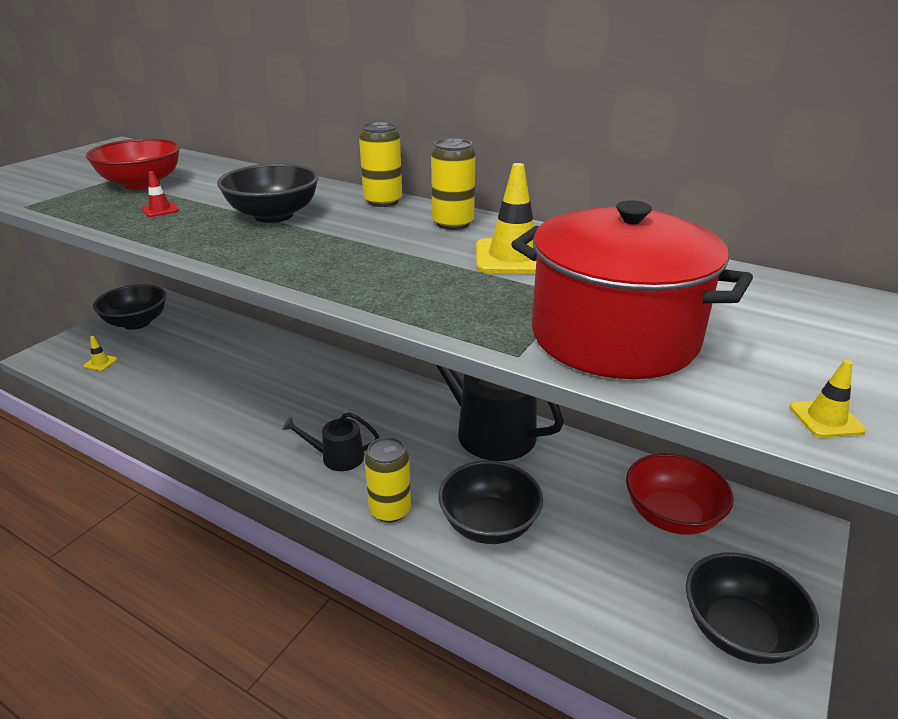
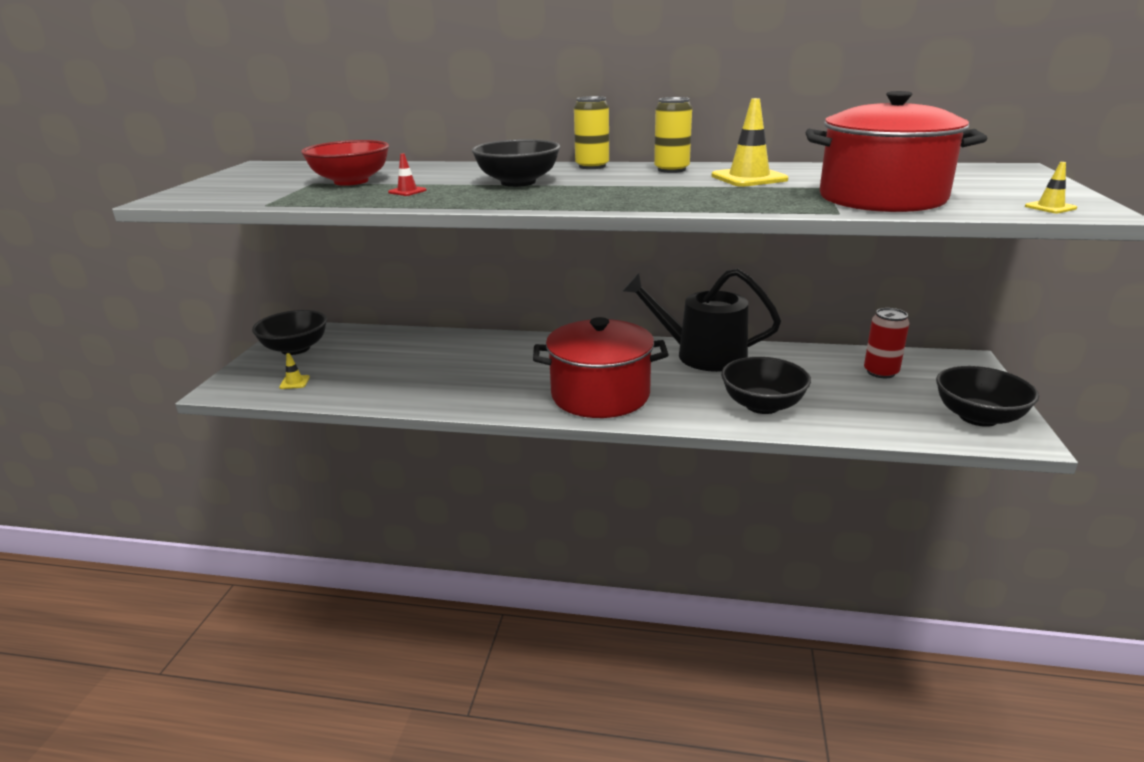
camera: 20 degrees left, 5 degrees down
black watering can [282,412,379,471] -> red pot [533,317,669,418]
yellow can [364,437,411,523] -> none
red bowl [626,453,734,535] -> red can [864,308,910,378]

